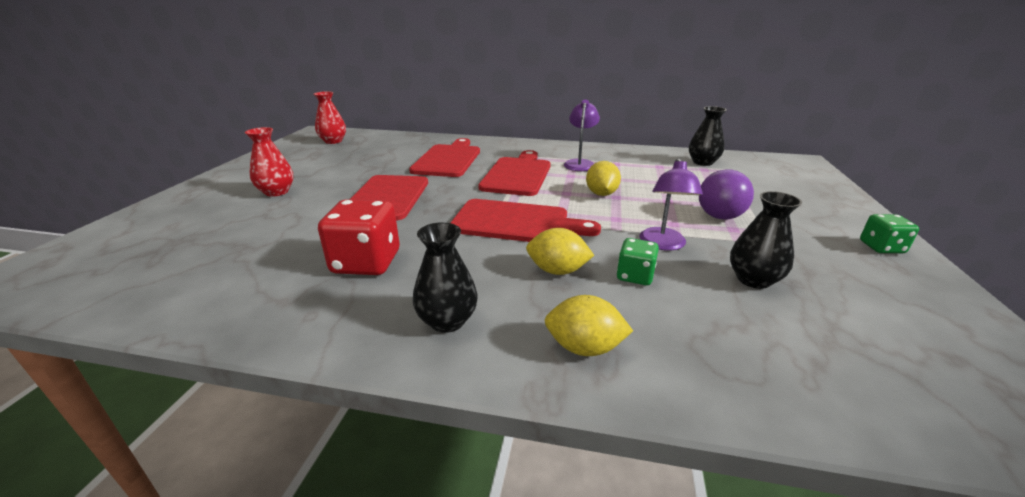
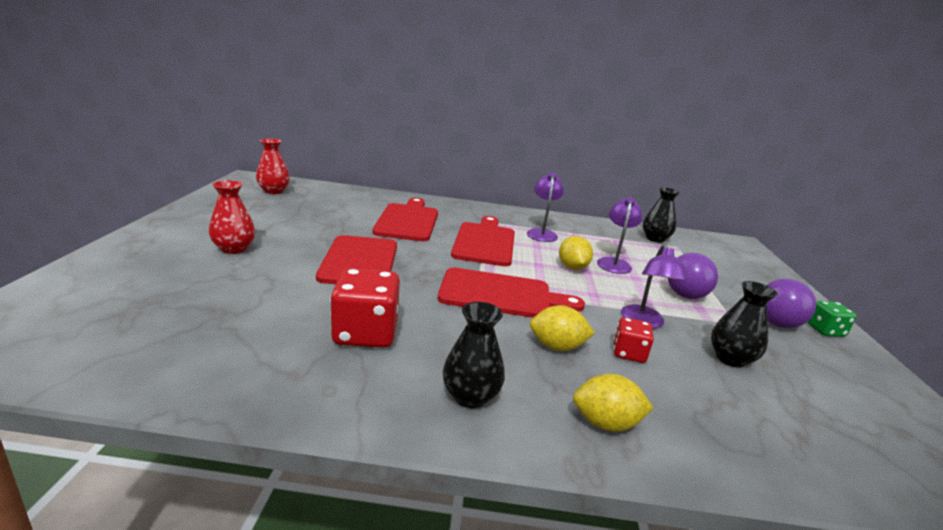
camera: 10 degrees left, 5 degrees down
green dice [617,238,659,285] -> red dice [614,317,654,363]
none -> purple lamp [597,197,642,274]
none -> purple ball [766,279,816,328]

